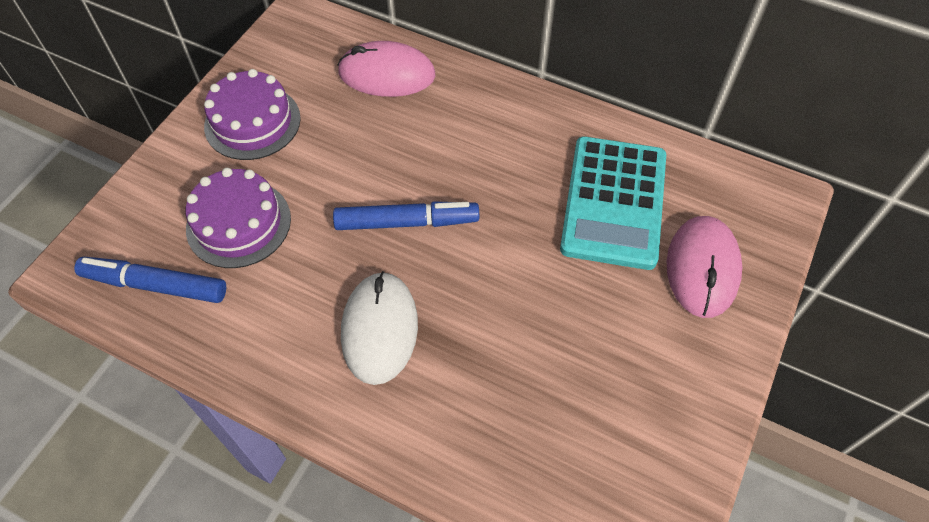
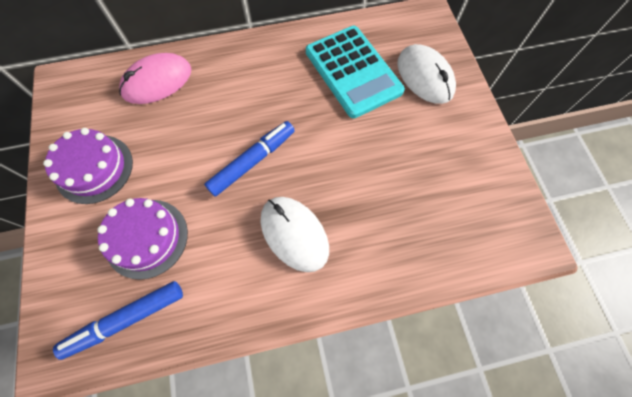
camera: 40 degrees left, 10 degrees up
pink mouse [667,216,742,318] -> white mouse [397,44,456,104]

